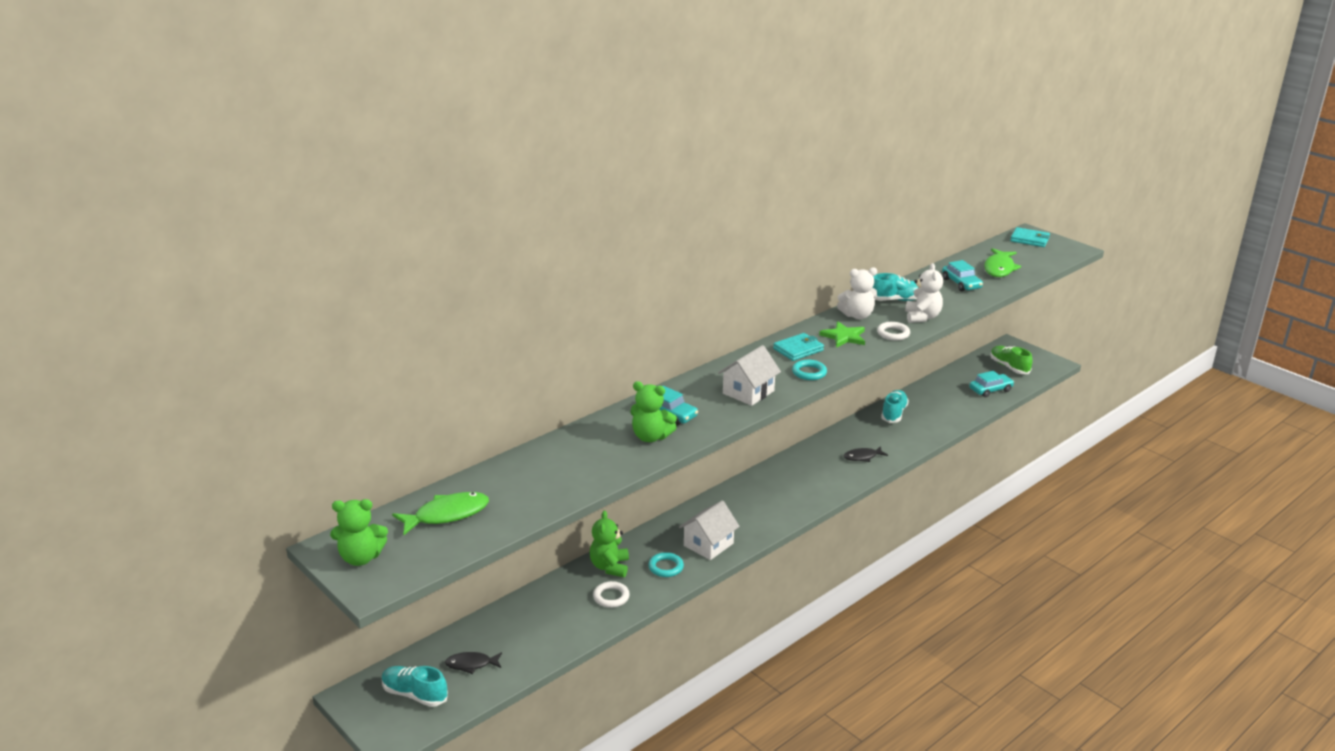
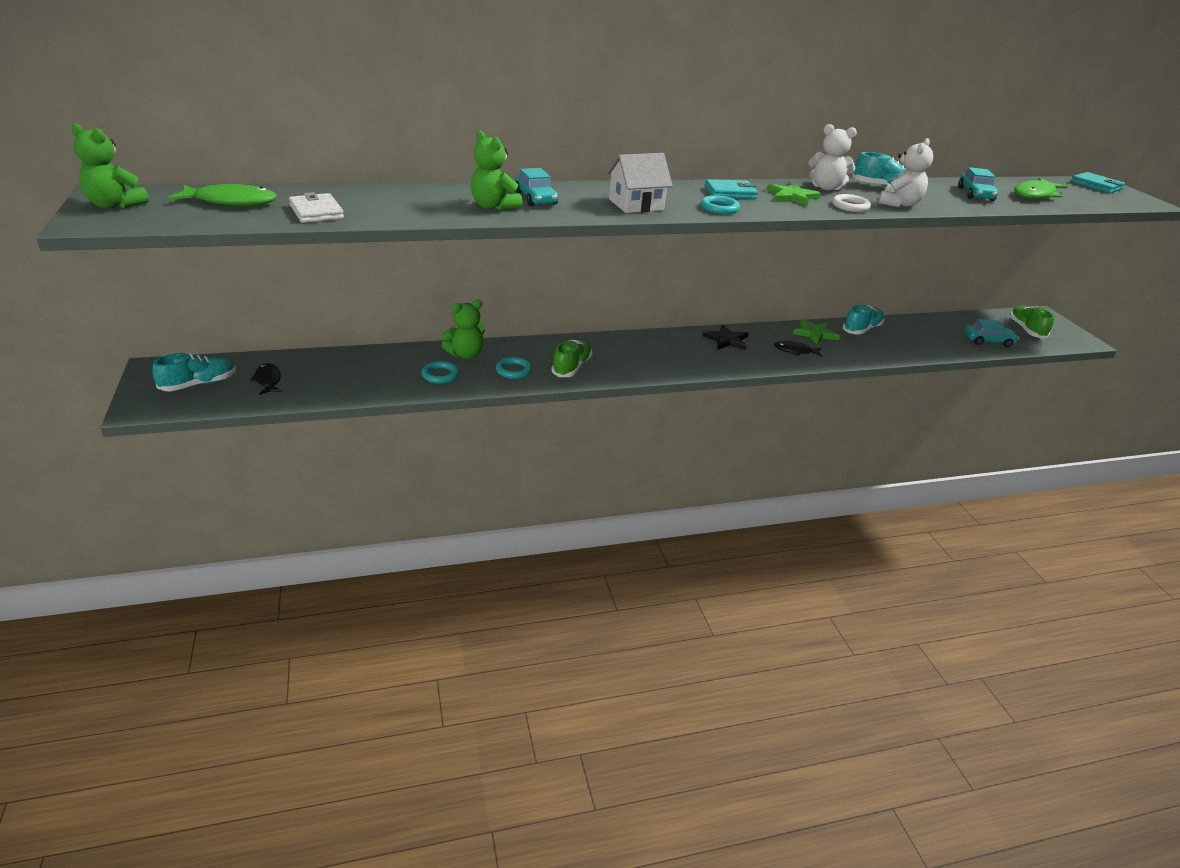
camera: 25 degrees right, 5 degrees up
turquoise shoe [382,666,448,707] -> turquoise shoe turned 90 degrees clockwise [152,353,236,391]
black fish [445,652,502,674] -> black fish turned 45 degrees clockwise [250,363,282,395]
green teddy bear [590,511,629,577] -> green teddy bear turned 150 degrees counterclockwise [441,300,485,359]
white ring [593,581,630,608] -> turquoise ring [421,361,459,384]
white house [679,500,740,560] -> green shoe [551,339,592,377]
none -> white wallet [289,192,344,223]
none -> black star [702,325,749,350]
none -> green star [793,319,840,344]

